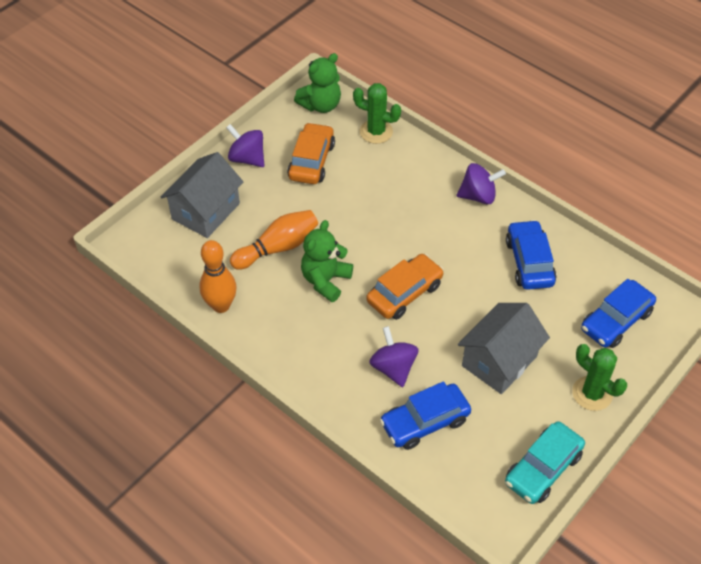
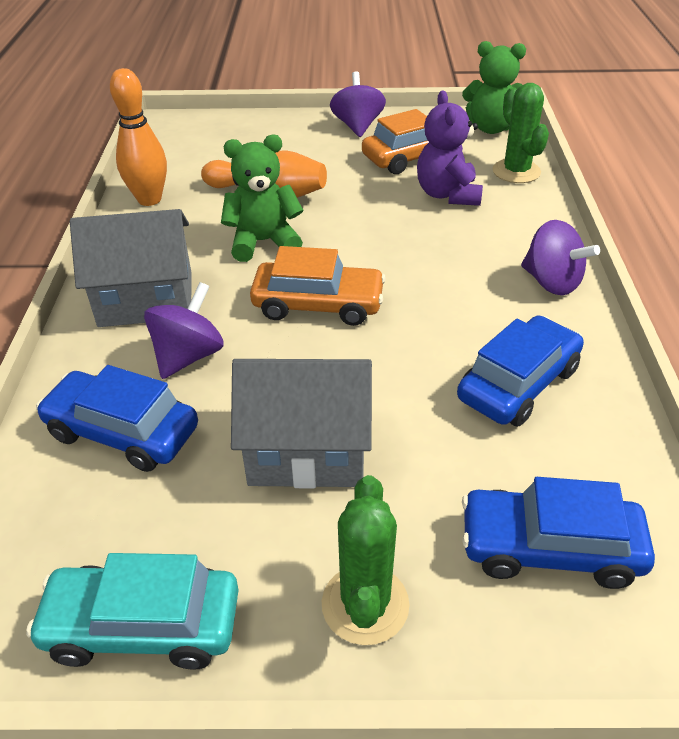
camera: 50 degrees right, 10 degrees down
grey house [161,152,243,238] -> grey house moved to [70,209,192,327]
none -> purple teddy bear [417,90,483,206]

